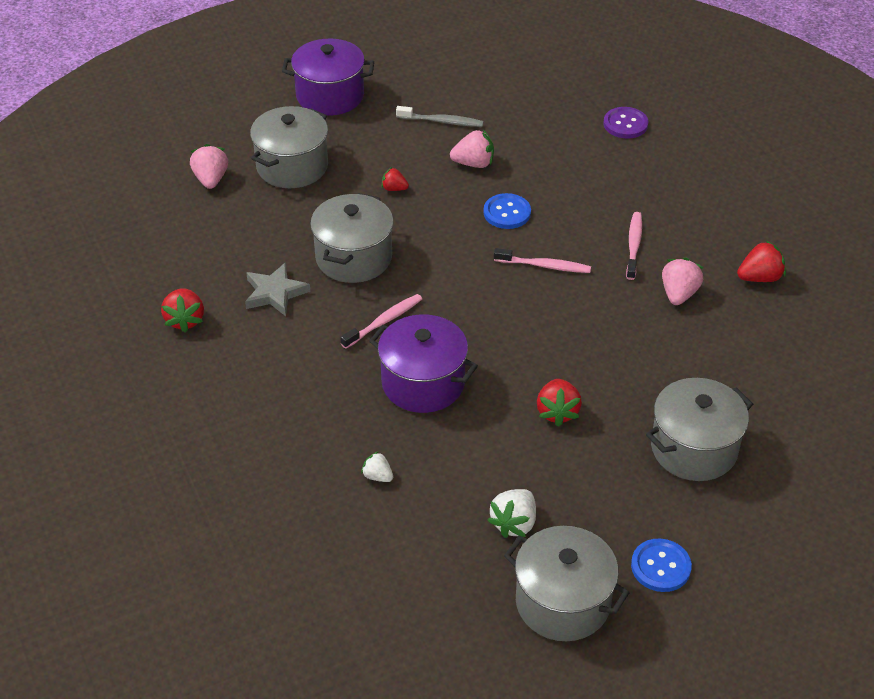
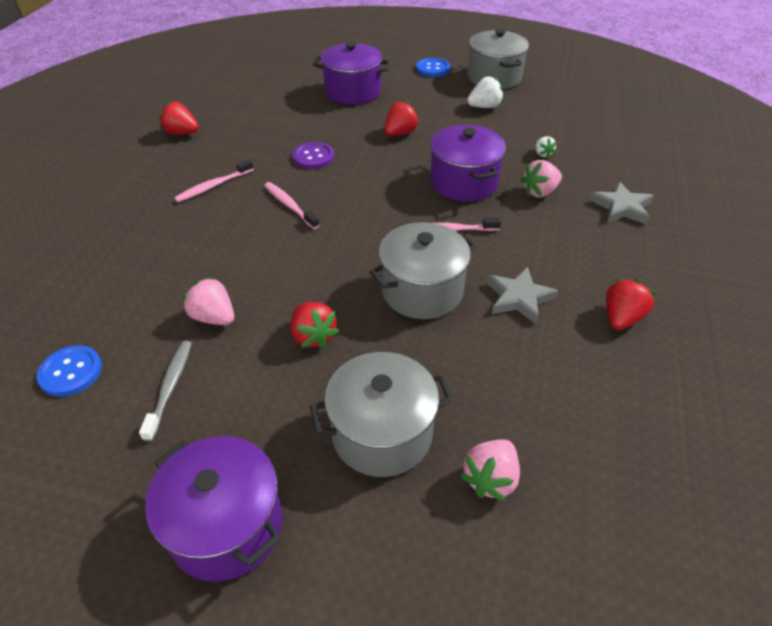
camera: 140 degrees left, 0 degrees up
red strawberry [382,167,409,191] -> red strawberry [291,302,339,349], size x1.65
grey toothbrush [396,106,483,127] -> grey toothbrush turned 45 degrees clockwise [139,340,192,442]
blue button [483,193,531,229] -> blue button moved to [37,345,102,397]
purple button [603,107,648,139] -> purple button moved to [293,142,334,169]
grey pot [646,378,753,481] -> purple pot [313,42,390,104]
pink strawberry [662,258,704,305] -> pink strawberry moved to [520,160,562,198]
none -> grey star [590,181,654,225]

